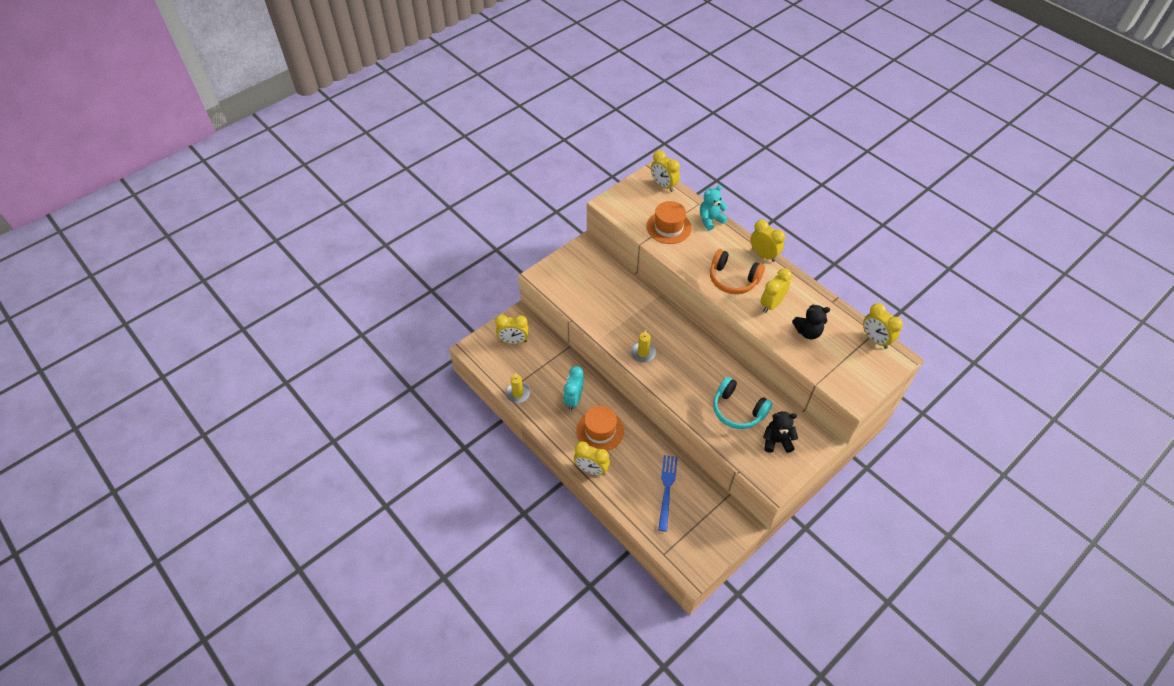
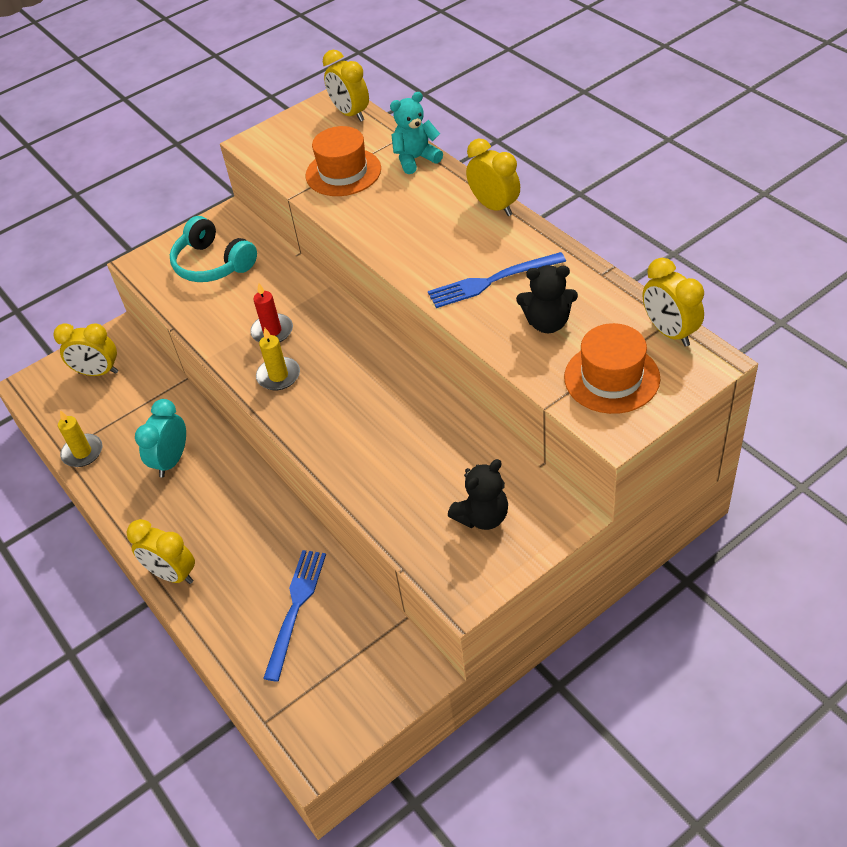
camera: 10 degrees right, 5 degrees down
orange hat [577,406,624,451] -> orange hat moved to [564,323,660,414]
orange headphones [710,249,765,294] -> none
turquoise headphones [713,377,772,429] -> turquoise headphones moved to [170,216,257,282]
yellow clock [761,268,792,313] -> blue fork [428,252,566,308]
black teddy bear [763,411,798,453] -> black teddy bear turned 135 degrees clockwise [448,459,508,530]
none -> red candle [250,282,293,342]

